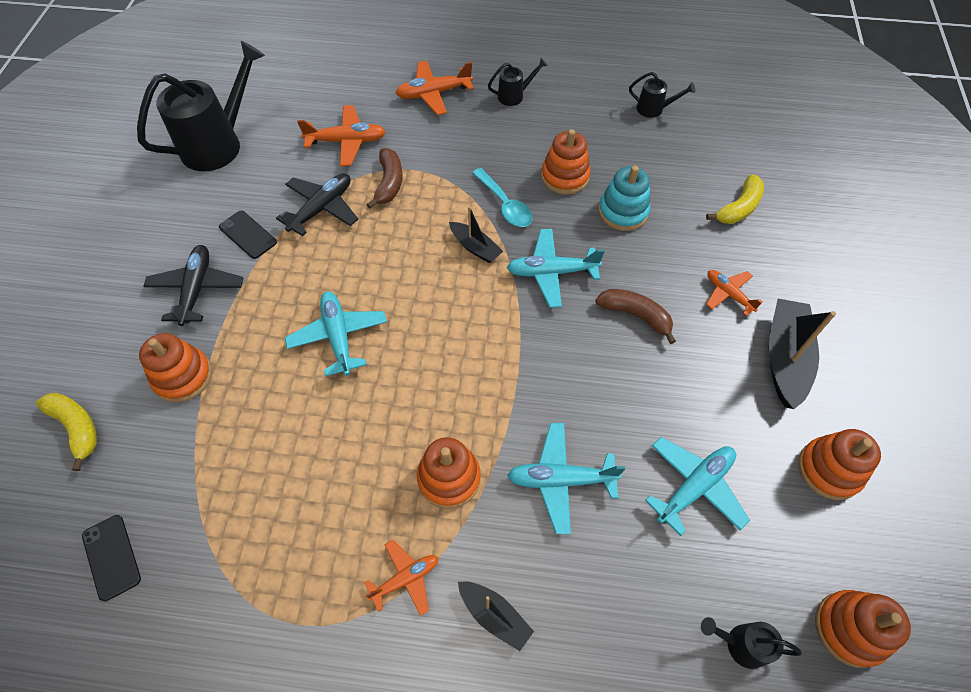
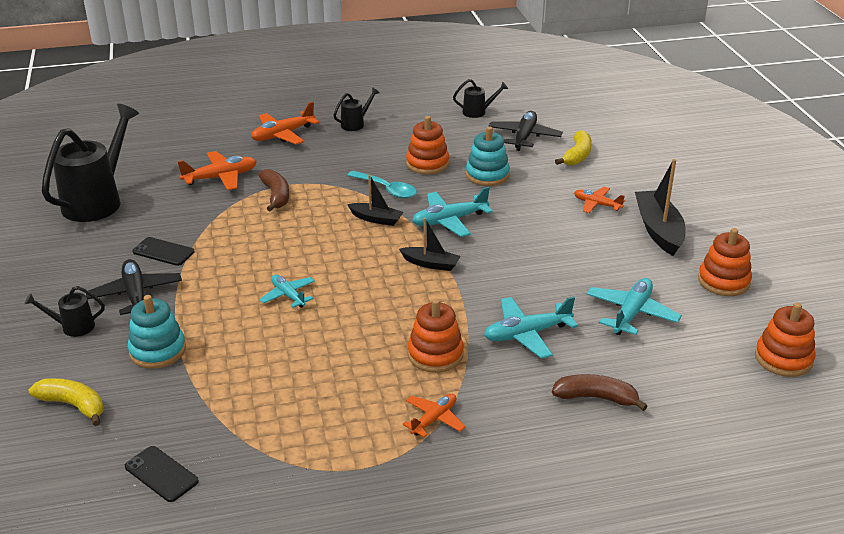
camera: 20 degrees left, 25 degrees down
orange stacking toy [139,333,212,403] -> turquoise stacking toy [128,295,186,369]
black plane [276,174,358,236] -> black plane moved to [488,111,563,151]
turquoise plane [285,292,387,377] -> turquoise plane [259,275,315,308], size x0.65
black boat [458,582,534,651] -> black boat moved to [399,218,460,271]
brown banana [595,289,676,344] -> brown banana moved to [552,374,648,411]
black watering can [701,617,802,669] -> black watering can moved to [24,286,105,337]

